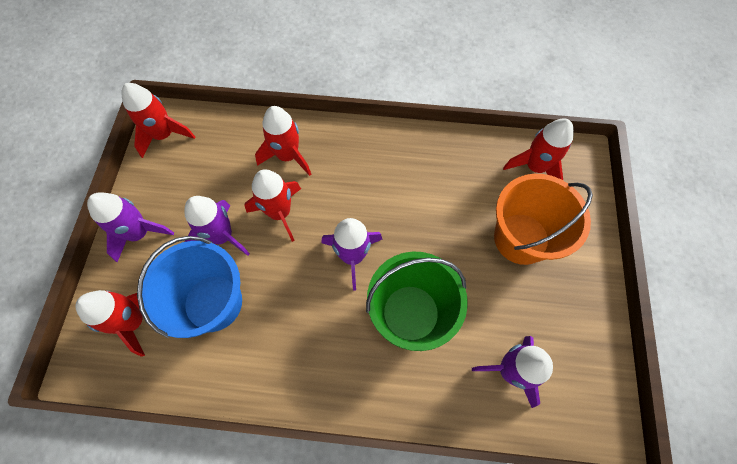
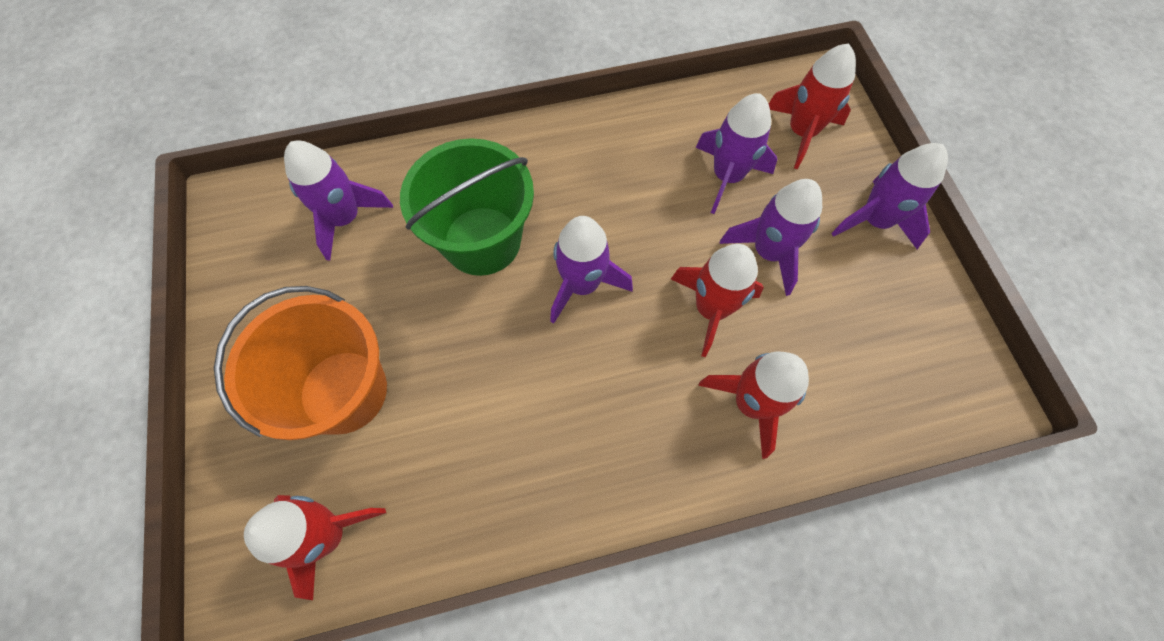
camera: 160 degrees right, 0 degrees up
red rocket [122,83,195,158] -> none
blue bucket [137,236,242,338] -> purple rocket [695,93,778,214]

